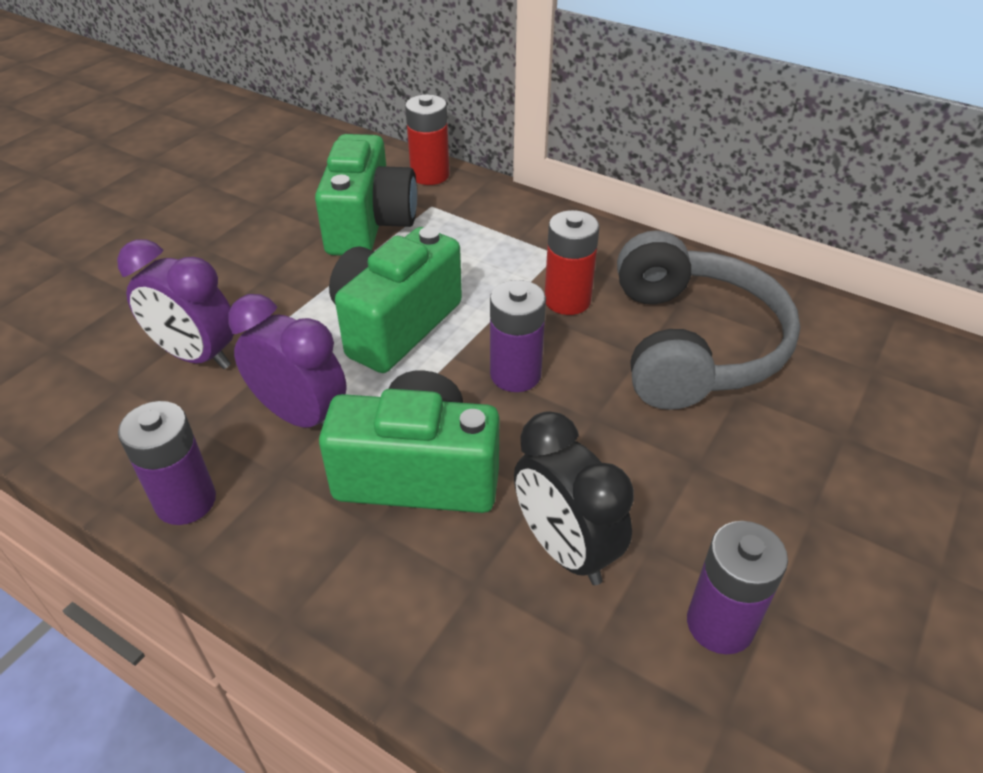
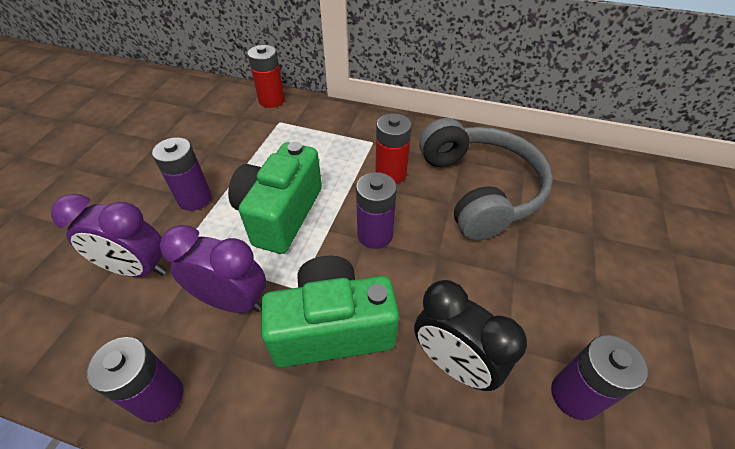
camera: 15 degrees left, 5 degrees up
green camera [315,134,417,256] -> none
none -> purple battery [152,137,212,211]

